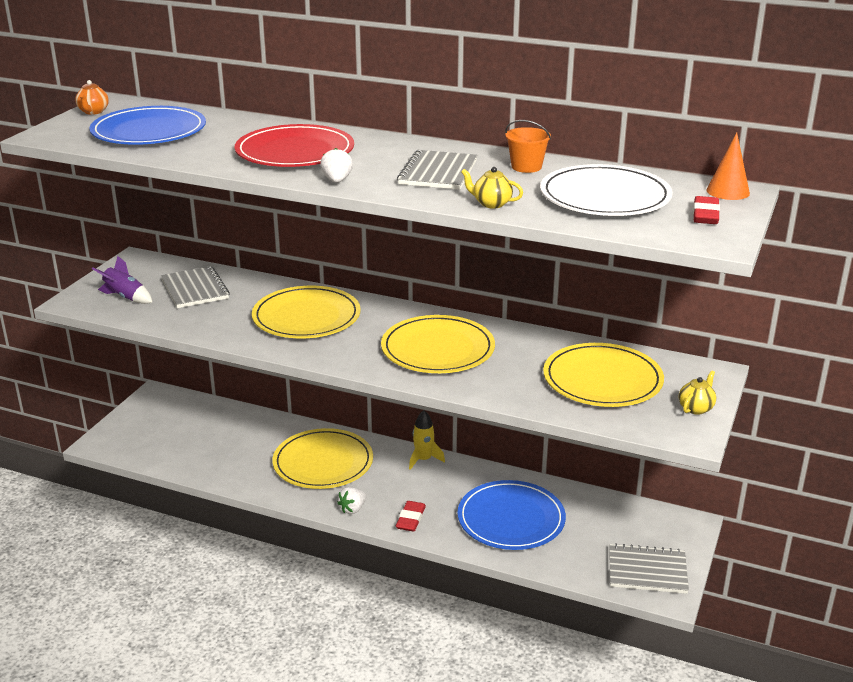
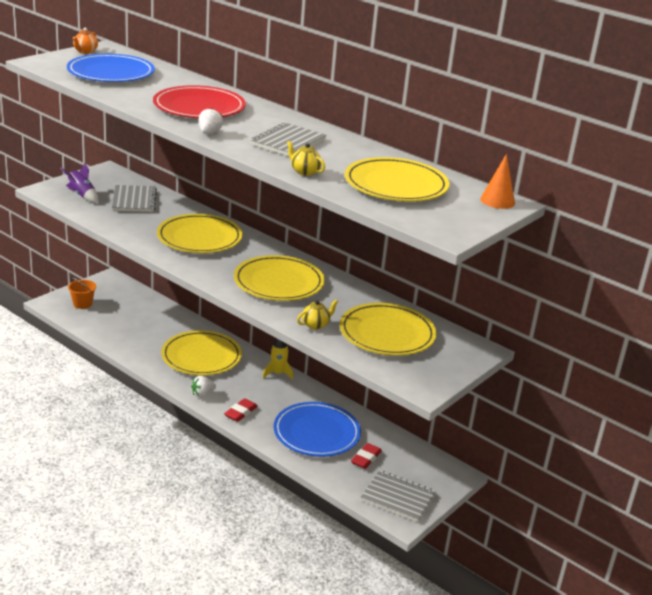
camera: 15 degrees right, 0 degrees up
orange bucket [505,120,551,173] -> orange bucket moved to [68,277,96,309]
white plate [540,164,673,216] -> yellow plate [345,157,449,201]
yellow teapot [679,370,716,415] -> yellow teapot moved to [297,300,338,330]
red eraser [693,196,720,224] -> red eraser moved to [351,443,382,469]

